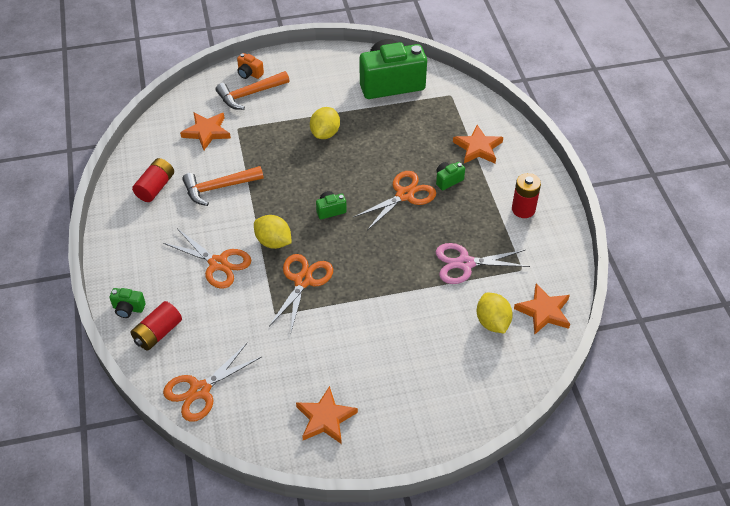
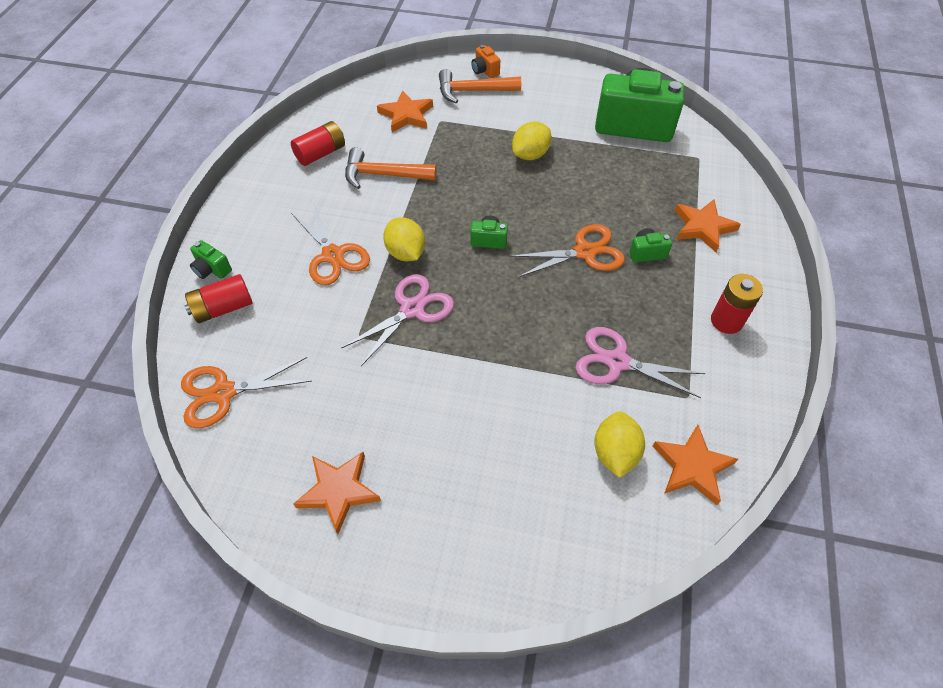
camera: 25 degrees right, 5 degrees up
orange scissors [269,254,333,332] -> pink scissors [341,274,454,366]

